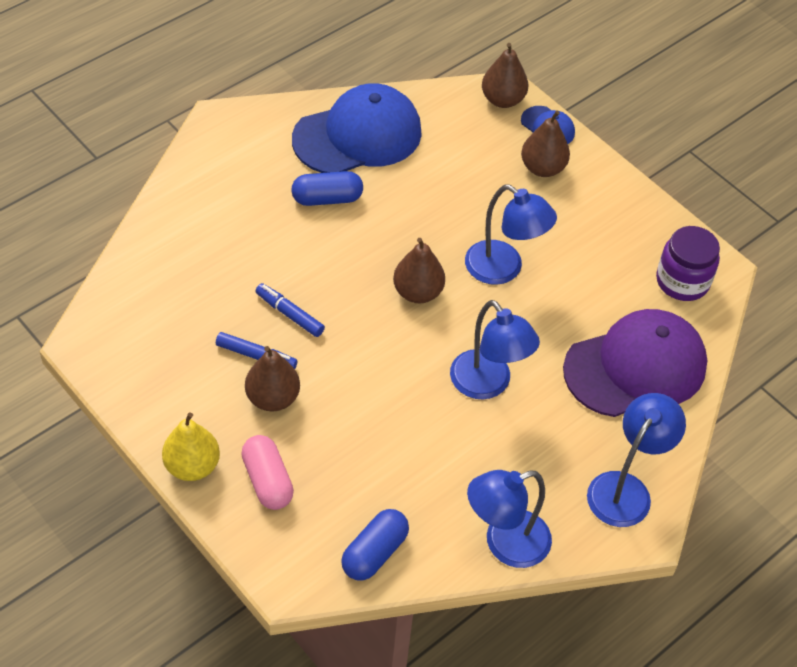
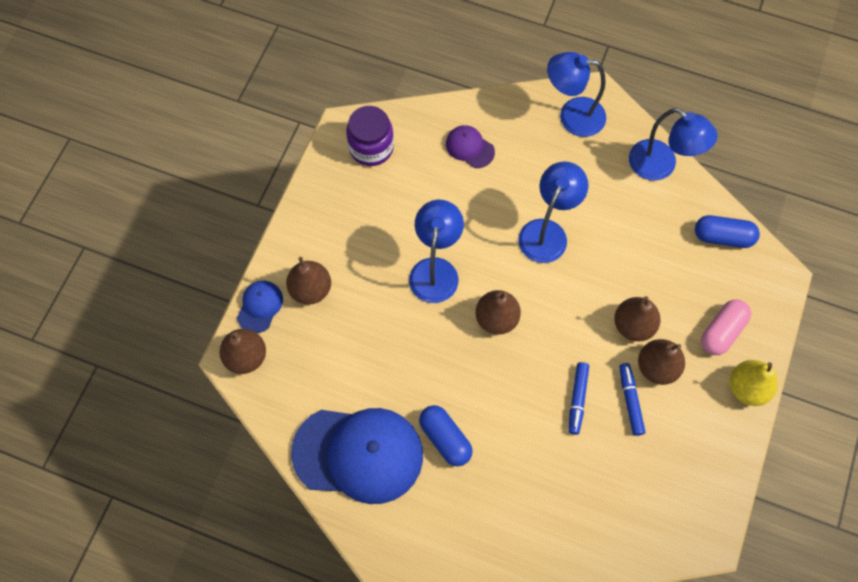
camera: 115 degrees left, 15 degrees up
blue cap [292,83,422,173] -> blue cap turned 150 degrees clockwise [291,408,423,504]
purple cap [563,309,707,417] -> purple cap [446,125,495,168], size x0.45
none -> brown pear [614,296,661,342]

